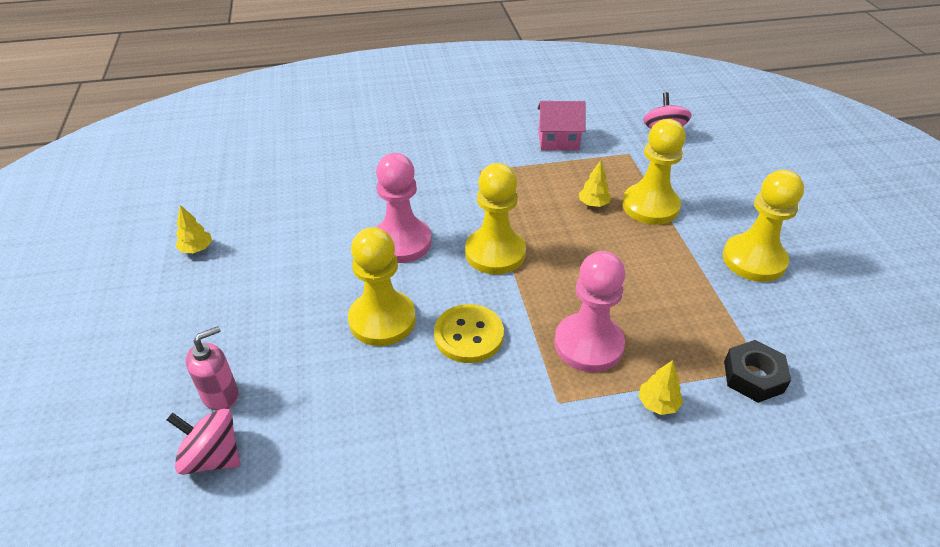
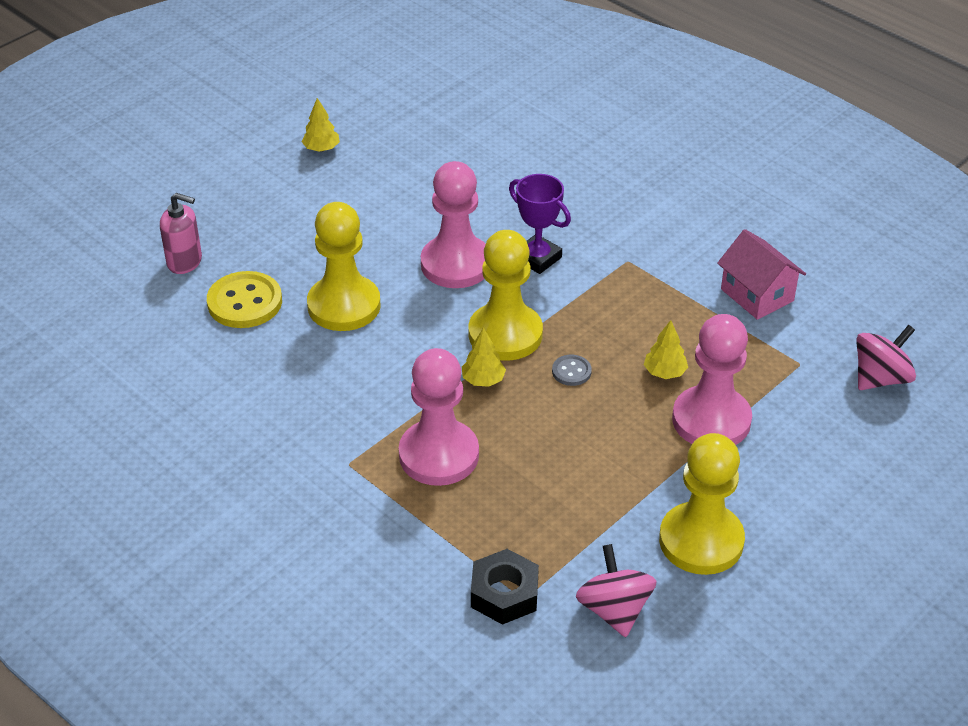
camera: 55 degrees right, 0 degrees up
pink spinning top [167,408,240,475] -> pink spinning top moved to [576,544,657,637]
yellow button [434,304,504,363] -> yellow button moved to [207,271,282,328]
yellow pawn [622,119,686,225] -> pink pawn [672,314,752,445]
yellow tree [638,360,683,415] -> yellow tree moved to [462,328,506,387]
none -> purple trophy [509,174,571,274]
none -> grey button [552,355,592,386]

